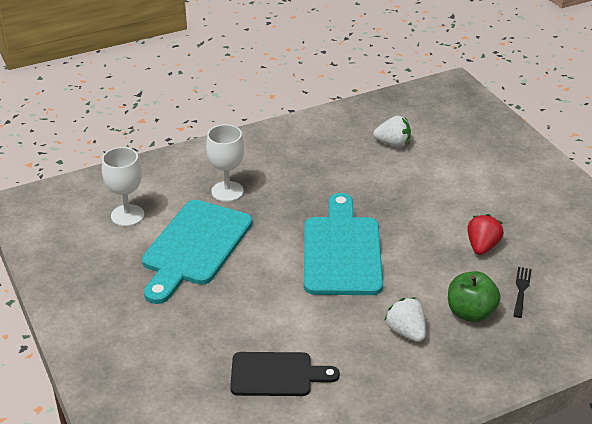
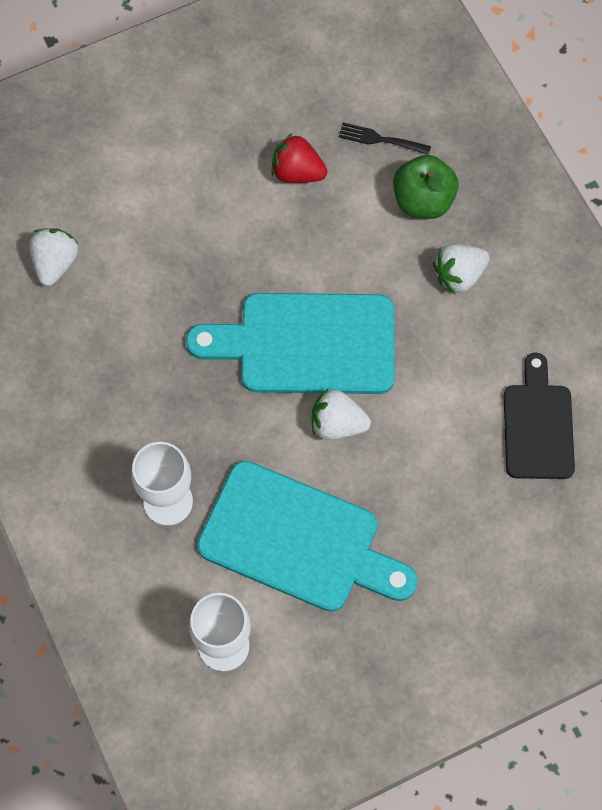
camera: 90 degrees left, 30 degrees up
none -> white strawberry [312,389,371,440]

